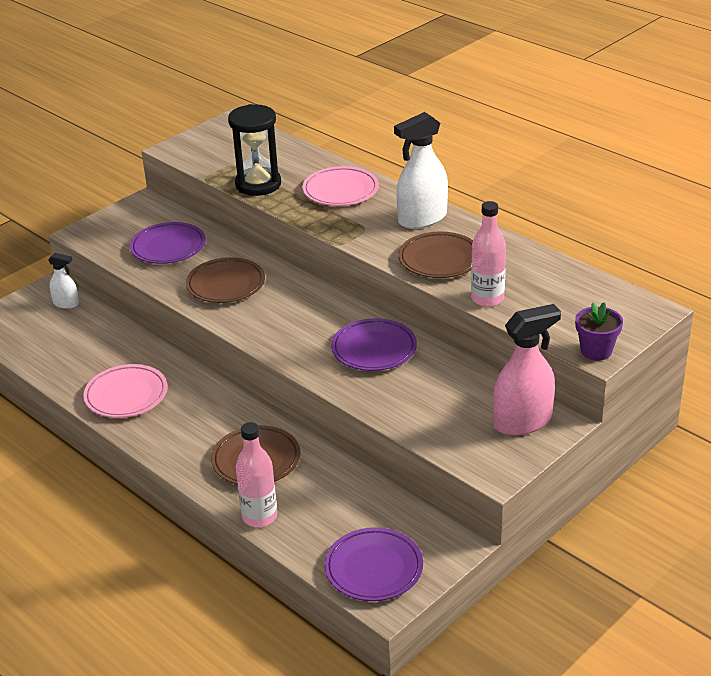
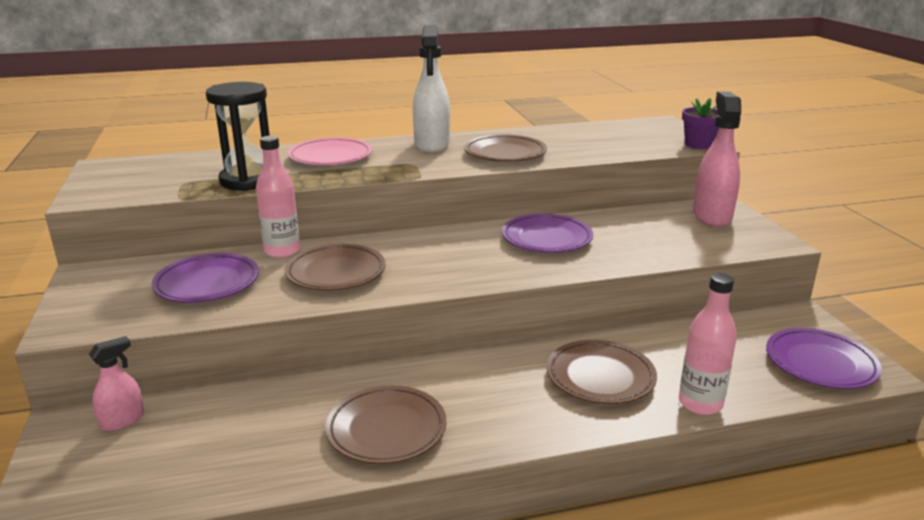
camera: 60 degrees left, 10 degrees down
white spray bottle [48,253,79,309] -> pink spray bottle [89,336,144,431]
pink plate [83,364,167,418] -> brown plate [325,385,446,464]
pink bottle [471,201,506,307] -> pink bottle moved to [256,136,300,258]

